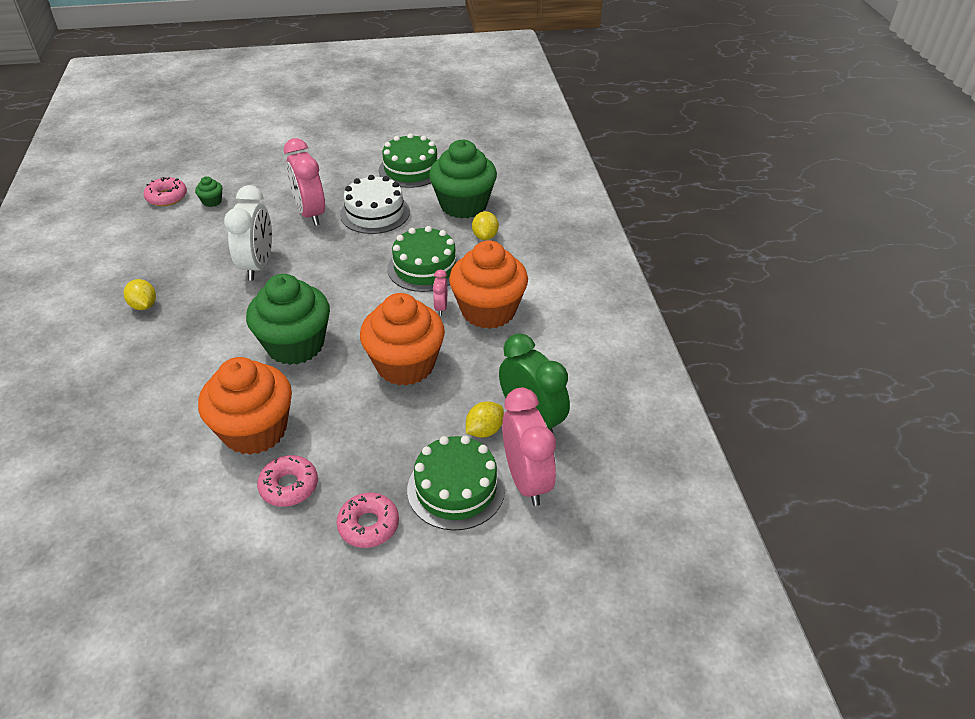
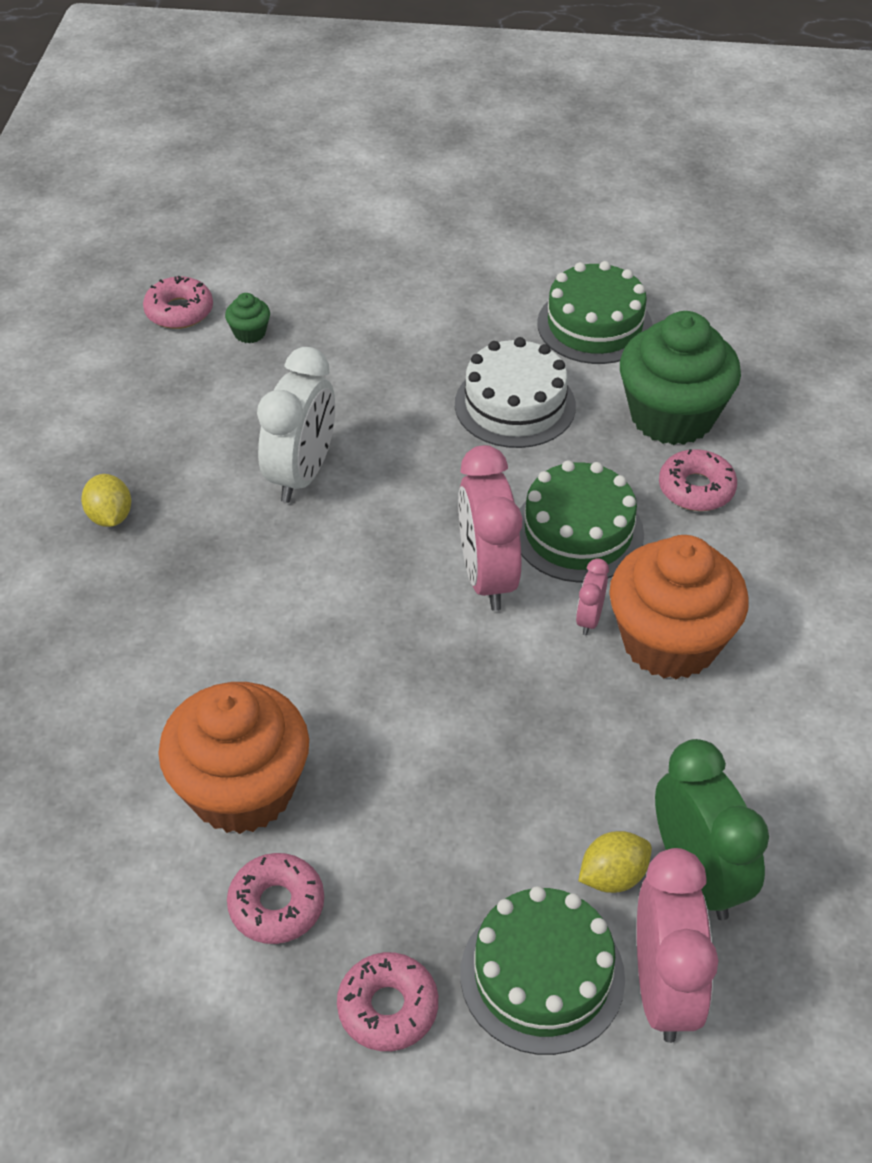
camera: 15 degrees right, 5 degrees up
green cupcake [246,274,330,365] -> none
pink clock [284,138,325,226] -> pink clock moved to [458,445,522,611]
orange cupcake [360,293,445,386] -> none
yellow lemon [472,211,499,240] -> pink donut [659,449,737,511]

